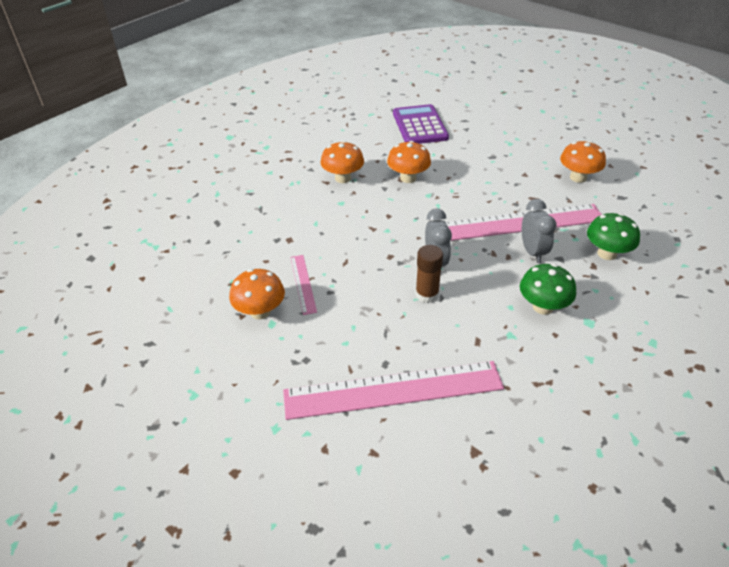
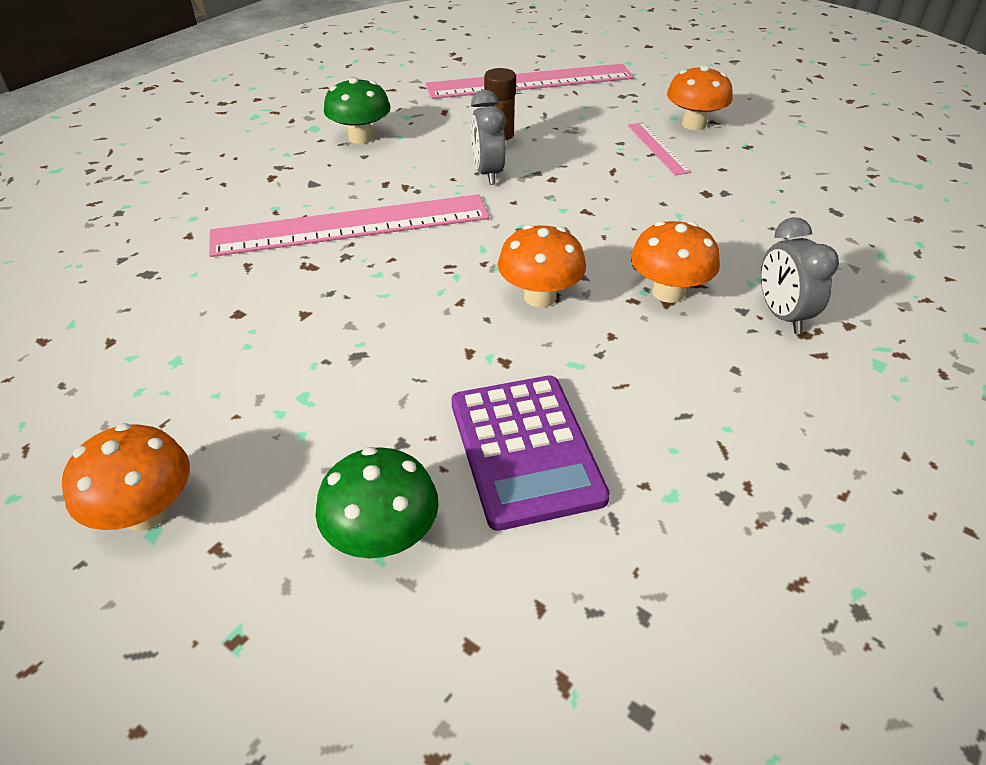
camera: 175 degrees right, 0 degrees up
grey clock [522,199,556,263] -> grey clock moved to [761,217,839,334]
orange mushroom [560,141,606,183] -> orange mushroom moved to [62,423,190,531]
green mushroom [587,213,640,260] -> green mushroom moved to [315,447,439,558]

